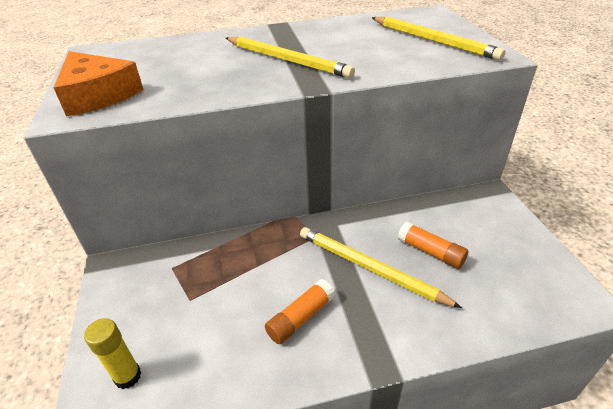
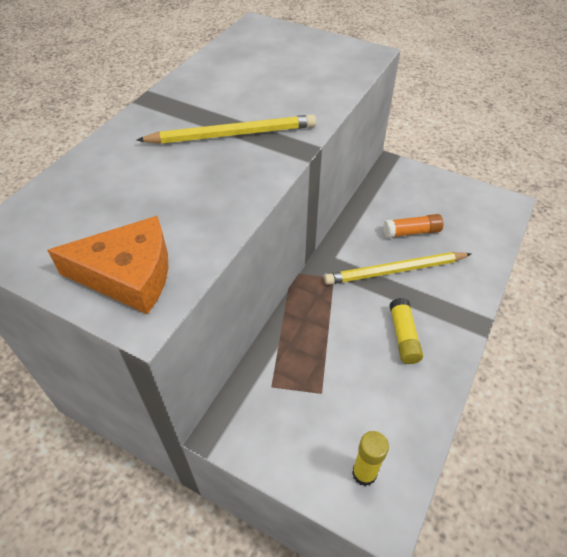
camera: 50 degrees left, 10 degrees up
orange glue stick [265,279,335,344] -> yellow glue stick [389,298,423,364]
yellow pencil [372,17,506,60] -> none

